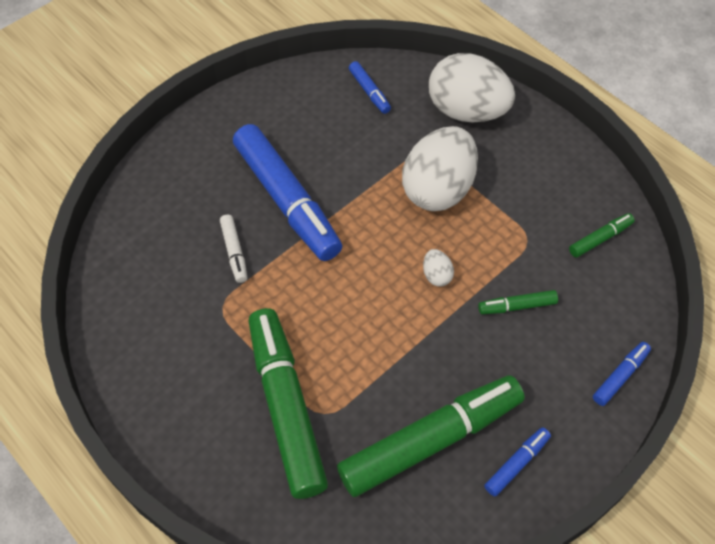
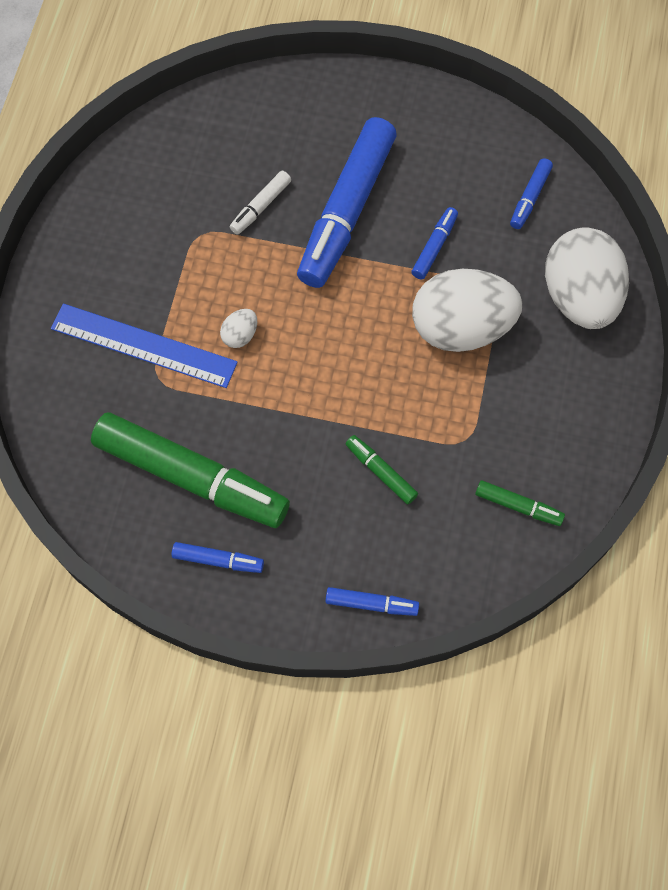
camera: 55 degrees right, 10 degrees up
green marker [248,308,328,499] -> blue ruler [51,303,238,388]
white egg [423,249,454,287] -> white egg moved to [220,309,257,348]
none -> blue marker [411,207,458,279]

